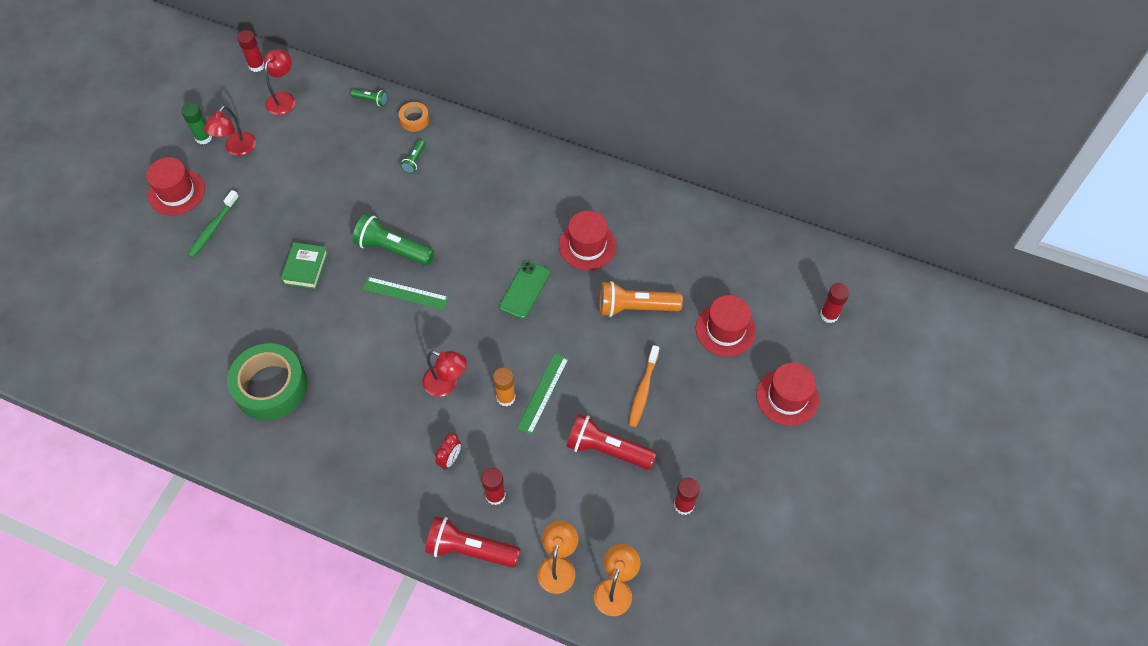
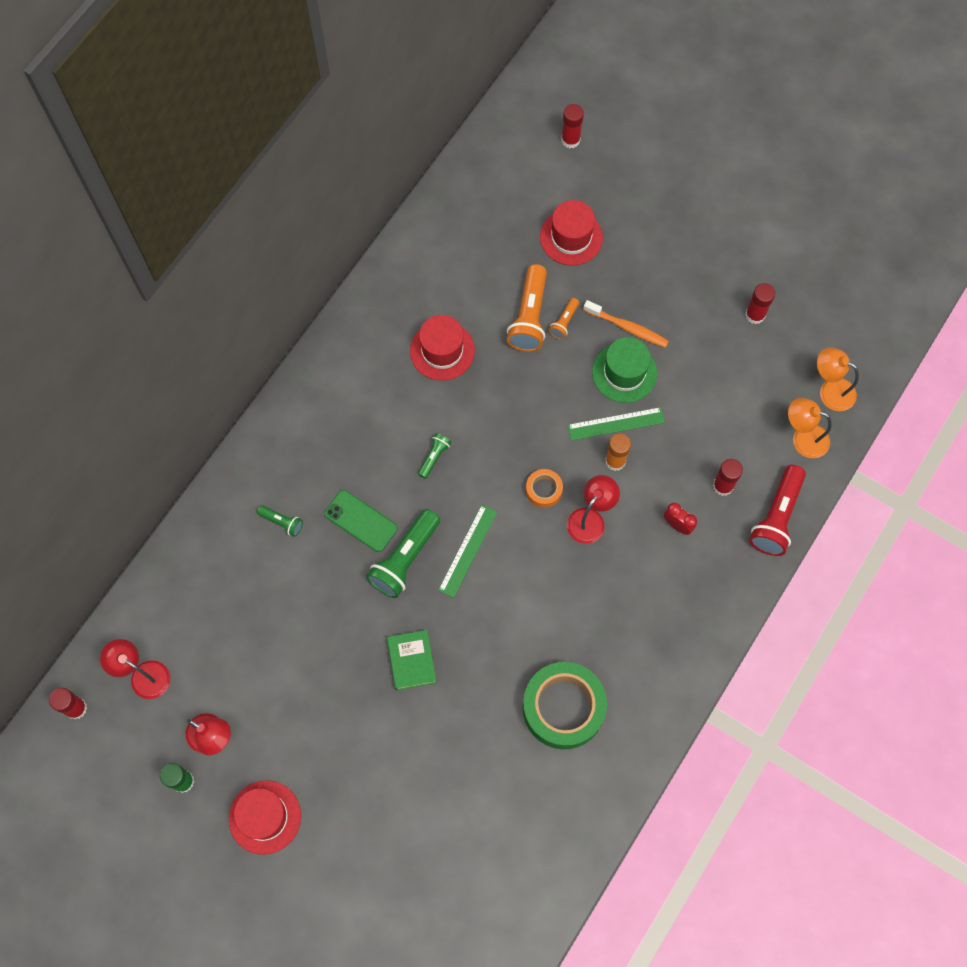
camera: 80 degrees left, 10 degrees up
green toothbrush [187,190,239,258] -> none
green book [281,242,328,289] -> green book turned 60 degrees clockwise [387,630,437,690]
green flashlight [351,89,388,106] -> green flashlight moved to [418,433,451,479]
orange tape [399,102,429,132] -> orange tape moved to [526,469,563,508]
green phone [499,261,550,319] -> green phone moved to [324,490,398,552]
green ruler [517,353,569,435] -> green ruler turned 45 degrees counterclockwise [567,407,665,441]
red flashlight [566,414,657,470] -> none
red hat [756,363,819,426] -> none
none -> orange flashlight [549,298,579,339]
none -> green hat [592,337,657,403]

